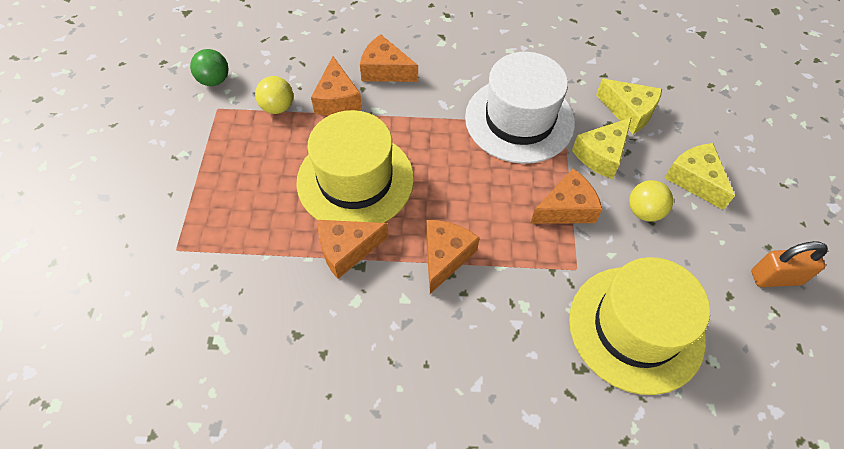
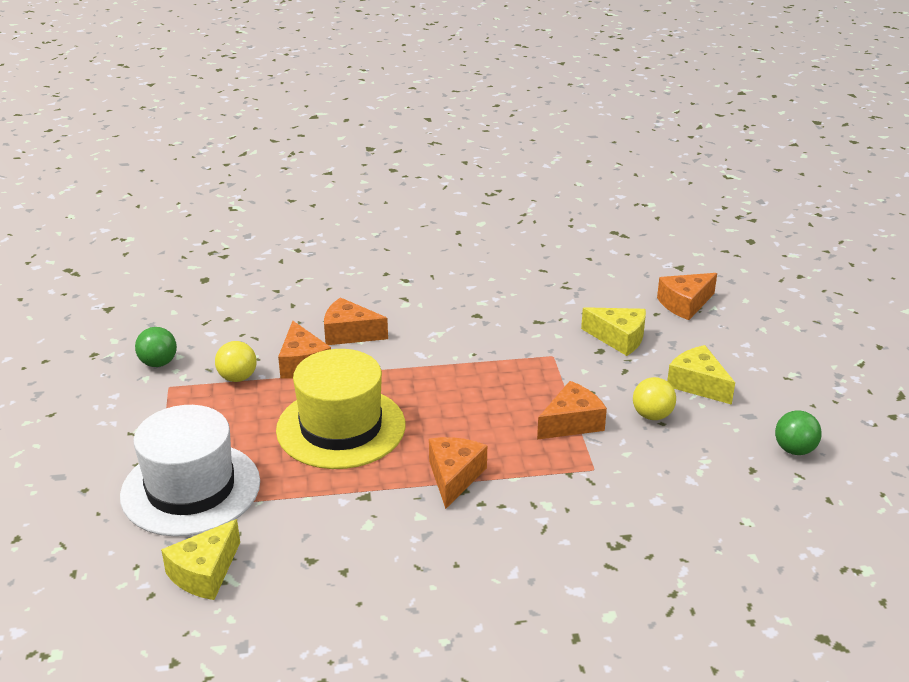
camera: 10 degrees left, 25 degrees down
orange cheese [318,220,389,279] -> orange cheese moved to [657,273,717,320]
white hat [465,52,575,164] -> white hat moved to [120,405,260,537]
yellow hat [569,257,710,395] -> none
yellow cheese [572,117,632,179] -> yellow cheese moved to [161,519,240,600]
orange padlock [752,241,828,287] -> green ball [775,410,822,455]

